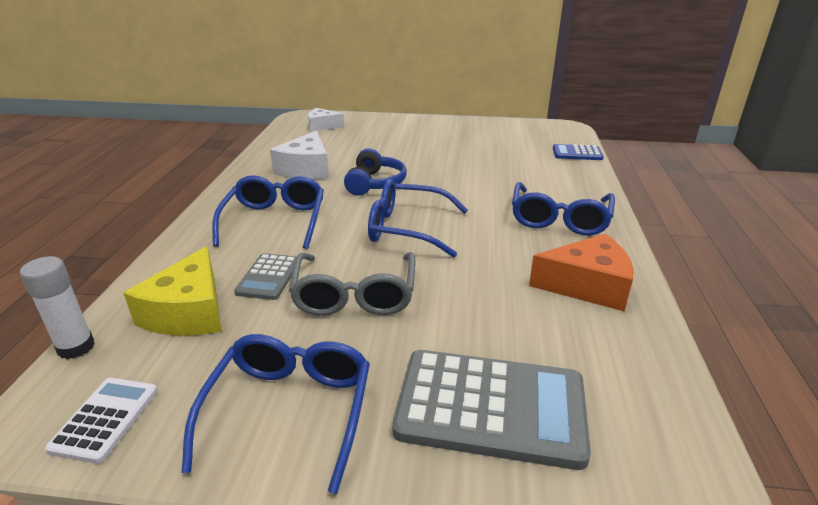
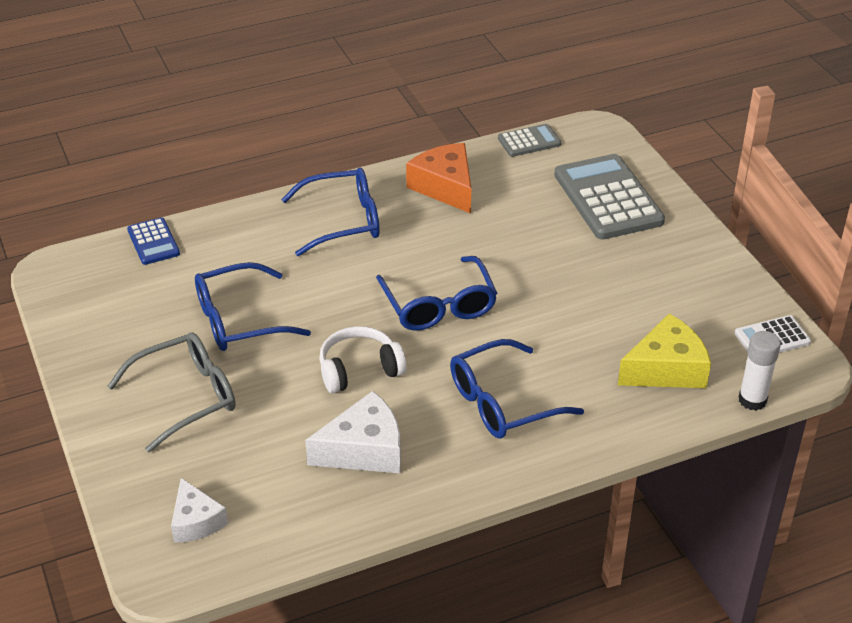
camera: 120 degrees left, 10 degrees up
blue glasses [181,334,370,494] -> blue glasses moved to [195,262,311,351]
grey calculator [234,253,297,300] -> grey calculator moved to [498,124,561,157]
grey glasses [289,252,415,316] -> grey glasses moved to [107,332,236,453]
blue headphones [344,148,407,196] -> white headphones [319,326,407,393]

